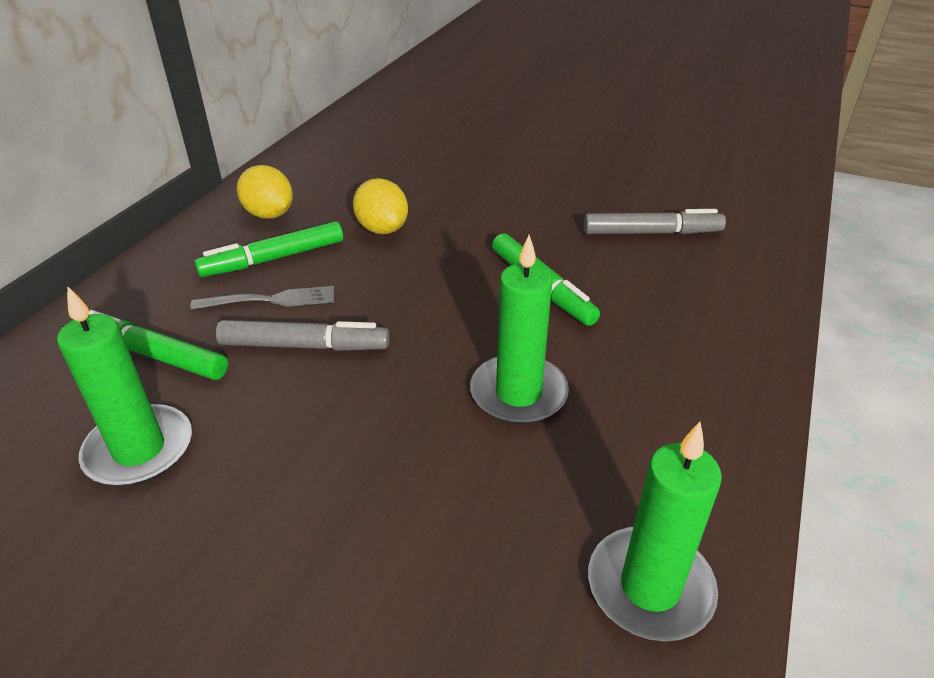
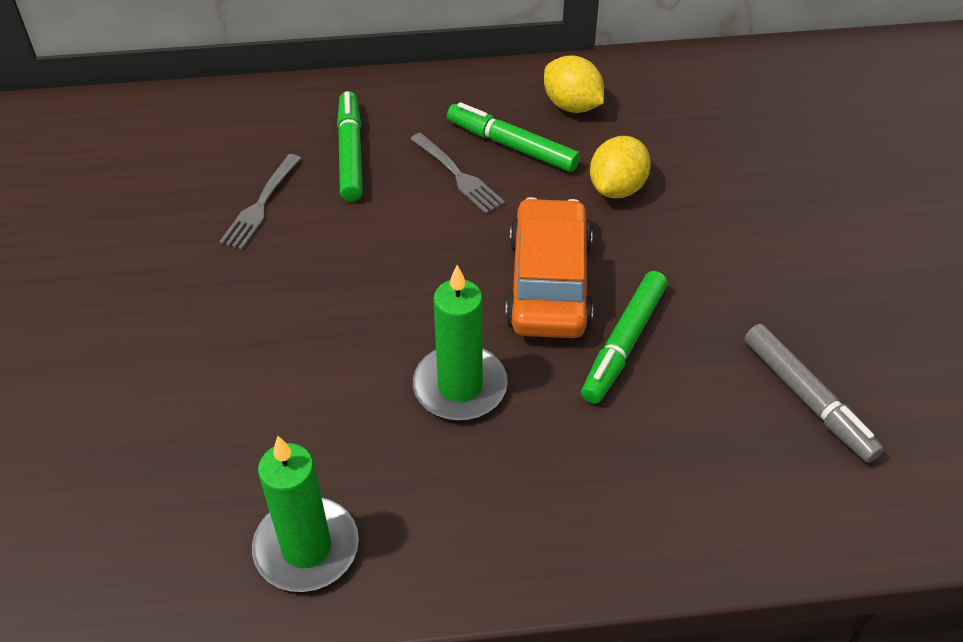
camera: 60 degrees right, 10 degrees up
green candle [57,286,192,486] -> grey fork [219,154,301,250]
grey marker [216,320,390,351] -> none
yellow lemon [237,165,293,219] -> yellow lemon turned 60 degrees counterclockwise [544,56,604,113]
none -> orange car [505,197,593,338]

